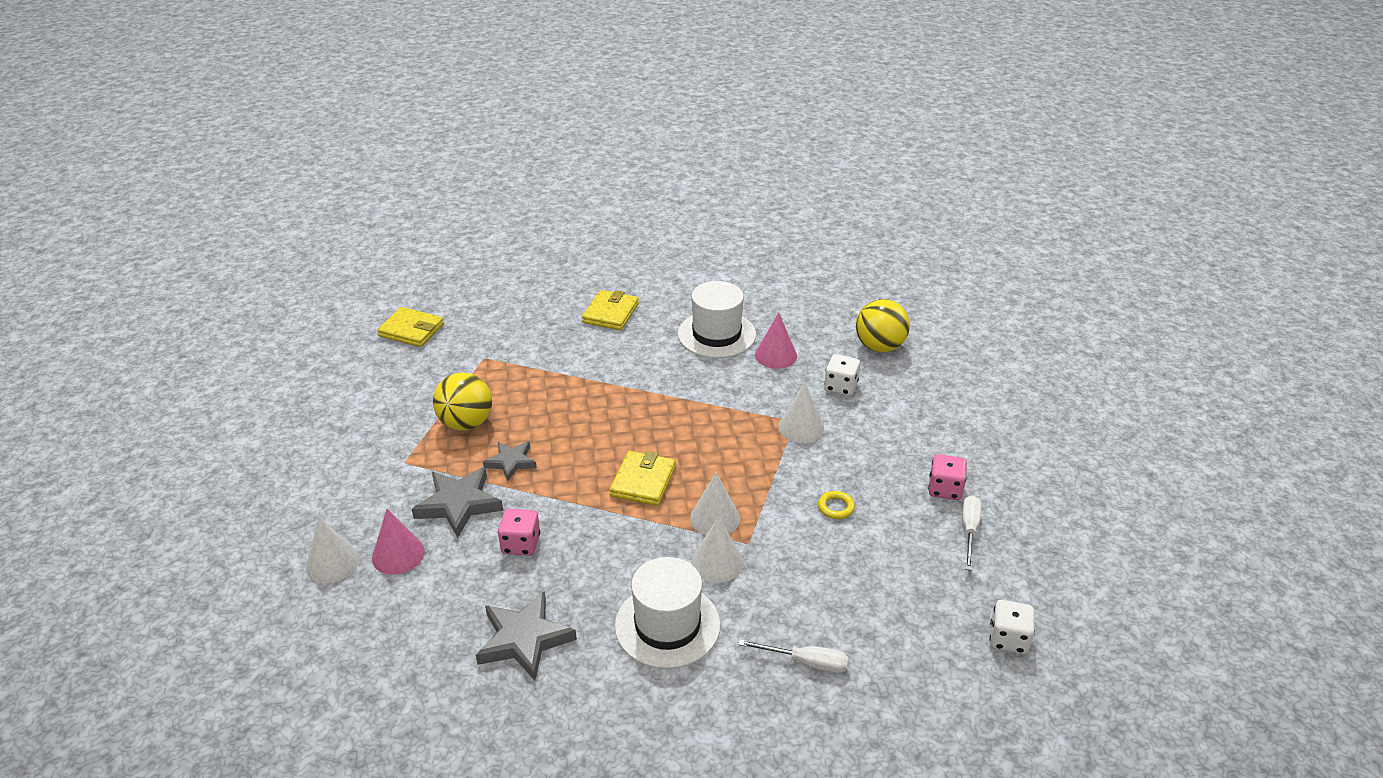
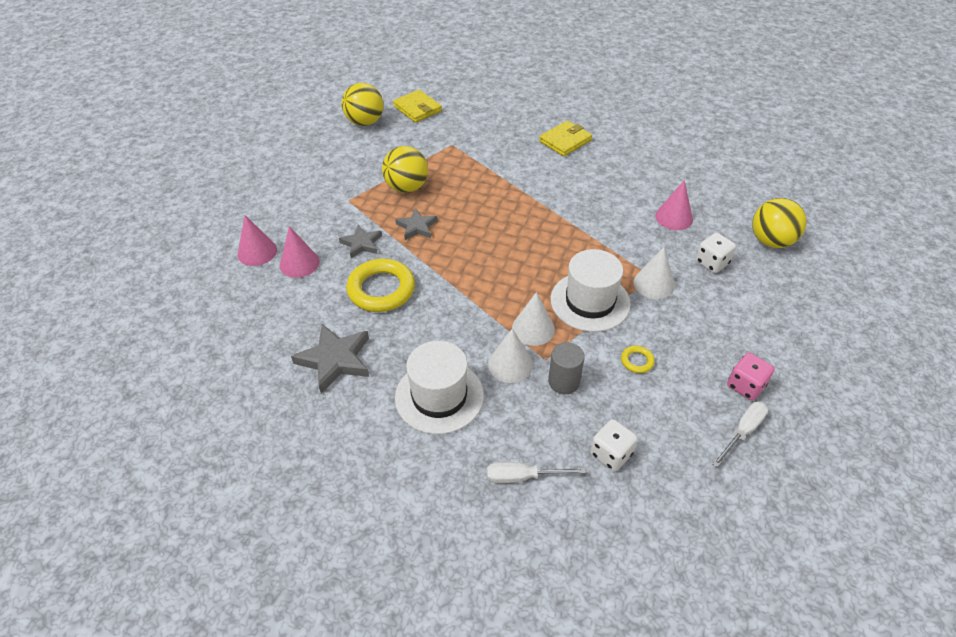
camera: 30 degrees right, 10 degrees up
white cone [306,517,360,583] -> pink cone [238,215,277,266]
grey star [412,467,503,538] -> grey star [339,225,382,258], size x0.63
pink dice [498,508,540,556] -> yellow ring [346,259,415,312]
yellow wallet [610,451,676,506] -> none
white hat [678,281,756,358] -> white hat moved to [550,249,631,332]
white screwdriver [738,639,848,673] -> white screwdriver turned 135 degrees clockwise [487,462,586,483]
white dice [990,600,1035,654] -> white dice moved to [590,419,638,471]
none -> yellow ball [342,83,384,126]
none -> grey cylinder [548,342,585,394]

